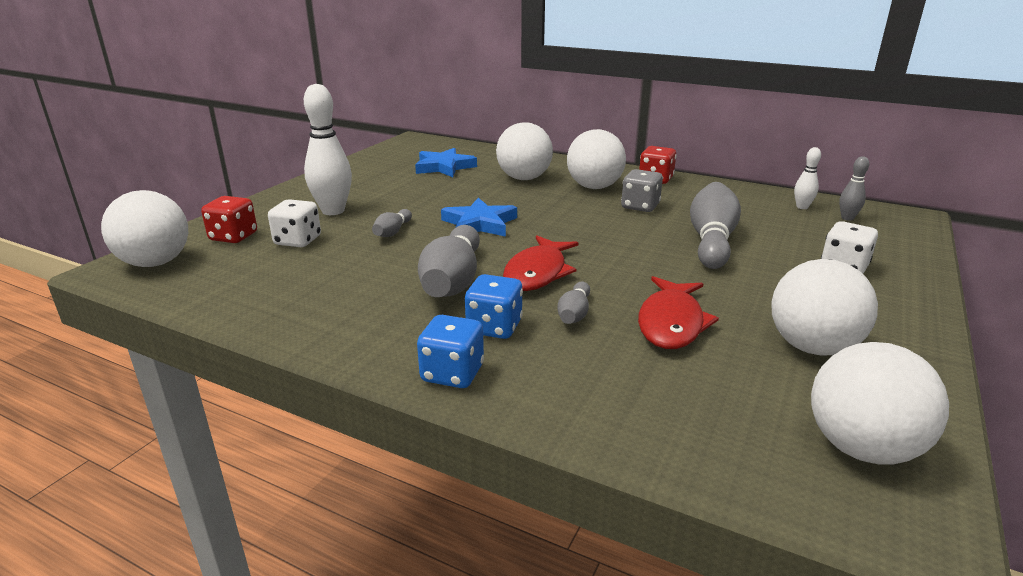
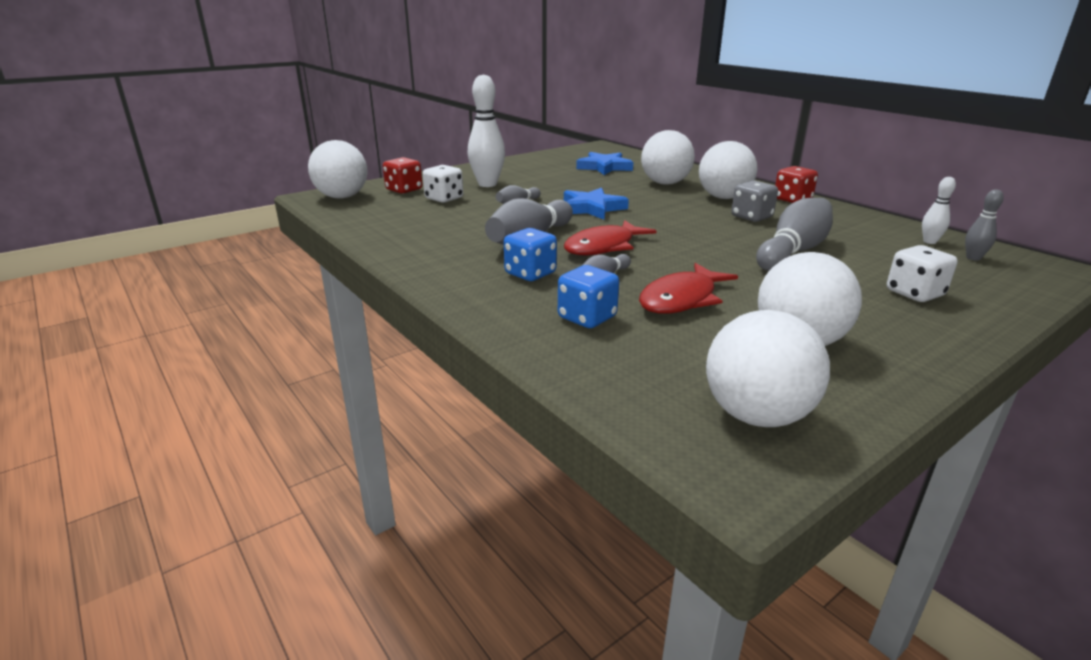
camera: 25 degrees right, 0 degrees up
blue dice [417,315,484,388] -> blue dice moved to [558,265,619,328]

